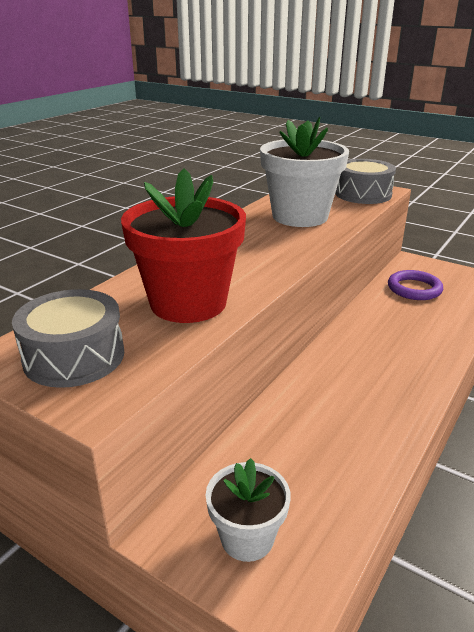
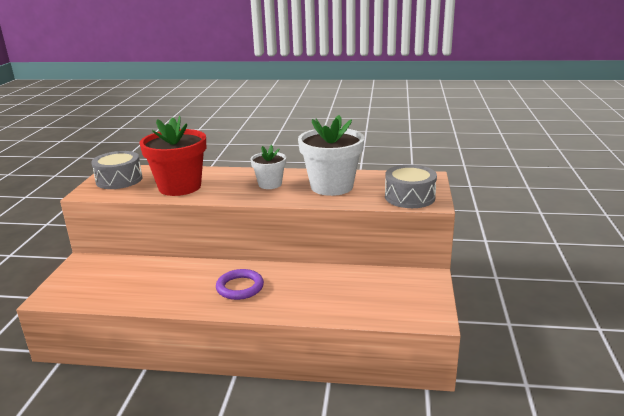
camera: 65 degrees right, 5 degrees down
white flower pot [206,458,291,562] -> white flower pot moved to [250,145,286,189]
purple ring [388,270,443,300] -> purple ring moved to [216,269,264,300]

